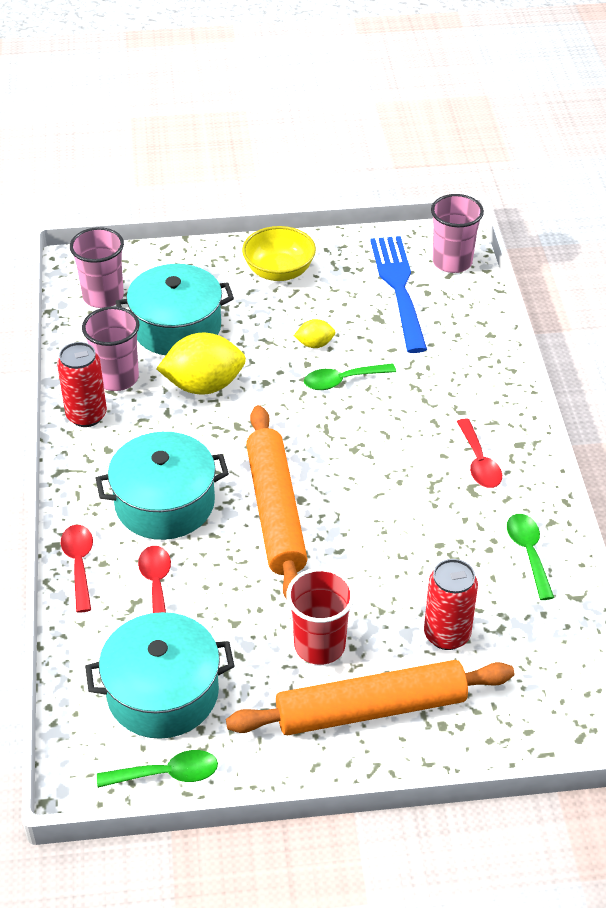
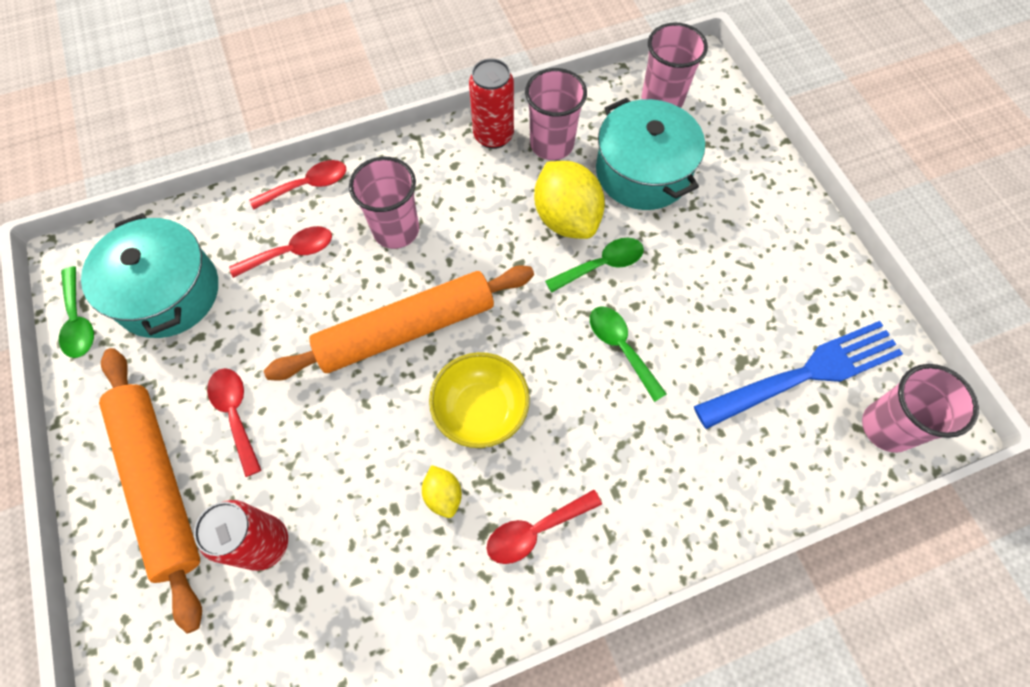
camera: 75 degrees right, 20 degrees up
turquoise pot [95,432,229,540] -> pink cup [349,157,419,249]
yellow bowl [242,226,316,281] -> yellow bowl moved to [429,352,530,448]
red cup [286,568,355,665] -> red spoon [207,368,261,477]
yellow lemon [294,319,335,348] -> yellow lemon moved to [422,465,462,518]
green spoon [507,514,554,600] -> green spoon moved to [545,238,644,293]

